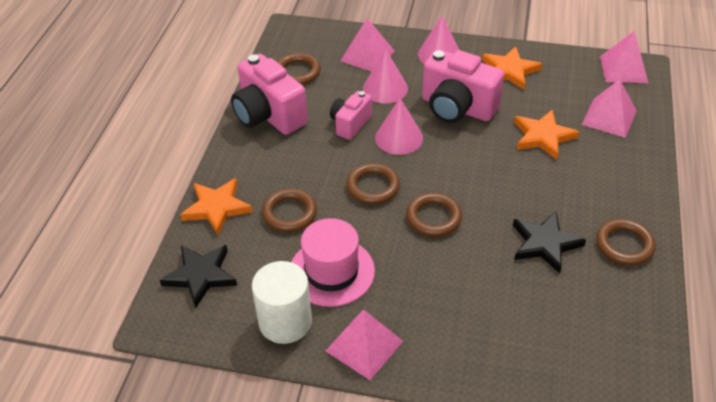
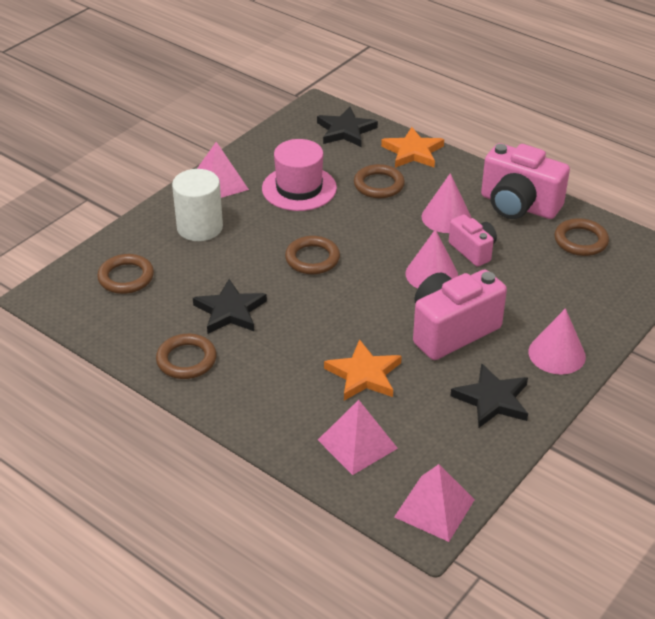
camera: 115 degrees right, 5 degrees down
pink camera [231,54,308,135] -> pink camera turned 135 degrees counterclockwise [481,143,570,219]
white cylinder [252,261,312,344] -> white cylinder moved to [172,169,223,241]
pink pyramid [340,18,395,72] -> none
brown ring [346,163,400,204] -> brown ring moved to [97,254,154,294]
pink cone [363,49,408,104] -> pink cone moved to [422,173,471,233]
orange star [482,46,542,90] -> black star [450,363,528,428]

